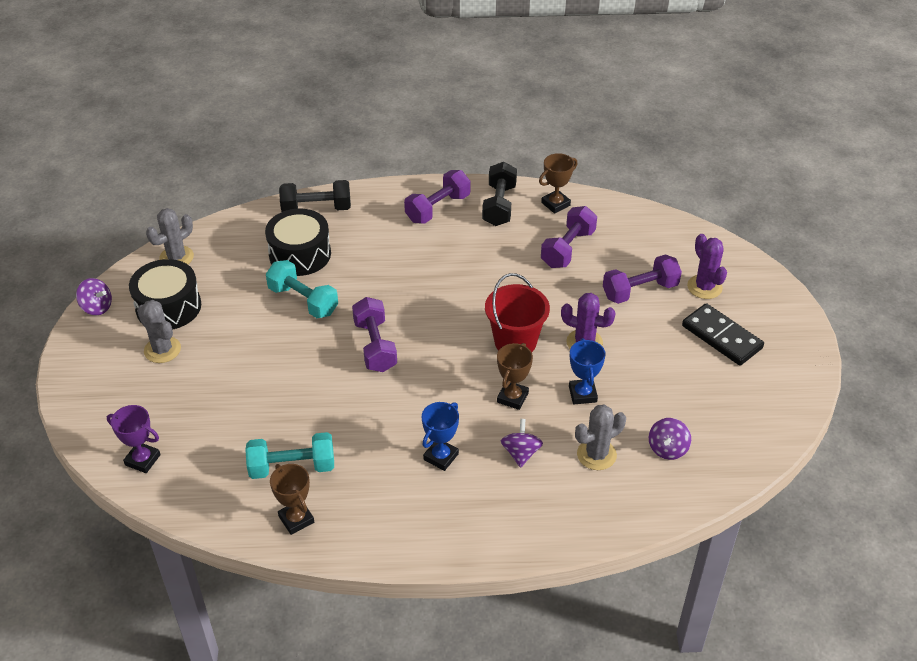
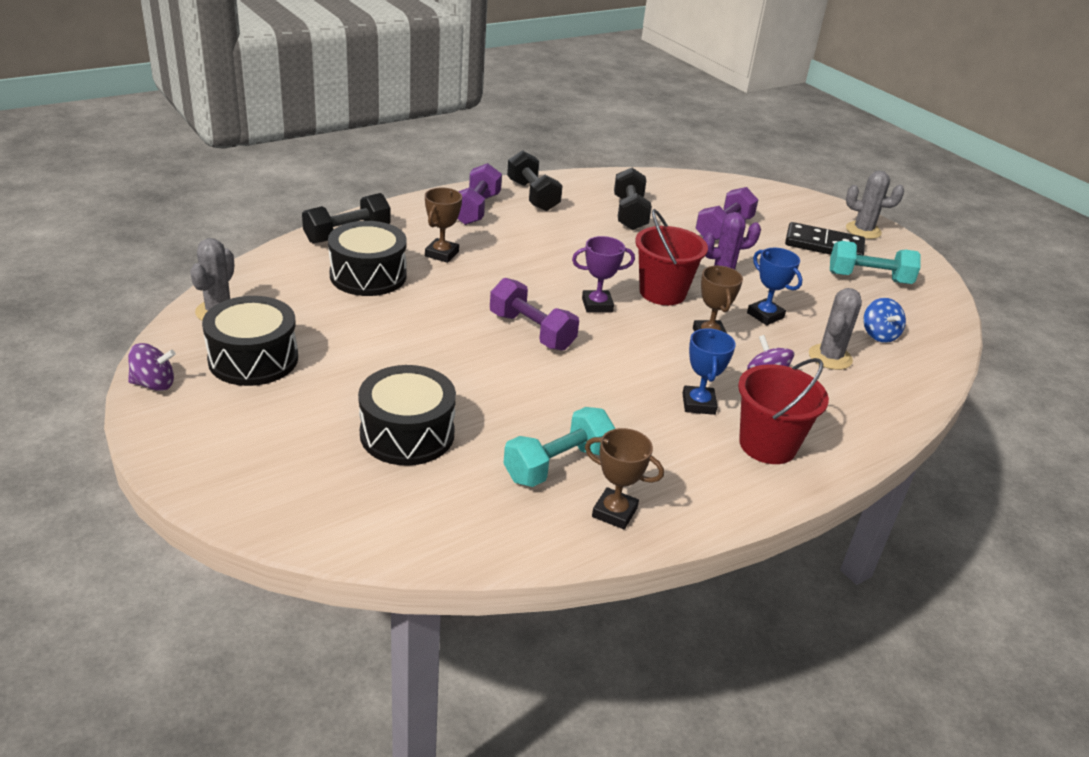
camera: 35 degrees left, 10 degrees down
purple trophy [107,405,161,473] -> purple trophy moved to [572,236,635,313]
grey cactus [137,300,181,363] -> grey cactus moved to [846,171,904,239]
turquoise dumbbell [266,260,338,318] -> turquoise dumbbell moved to [830,241,920,284]
brown trophy [539,153,577,214] -> brown trophy moved to [425,188,462,263]
purple dumbbell [541,206,597,268] -> black dumbbell [614,168,652,230]
purple spinning top [649,418,691,460] -> blue spinning top [863,298,906,343]
purple cactus [687,234,727,299] -> none
none -> black drum [358,365,456,466]
none -> red bucket [738,358,829,464]

